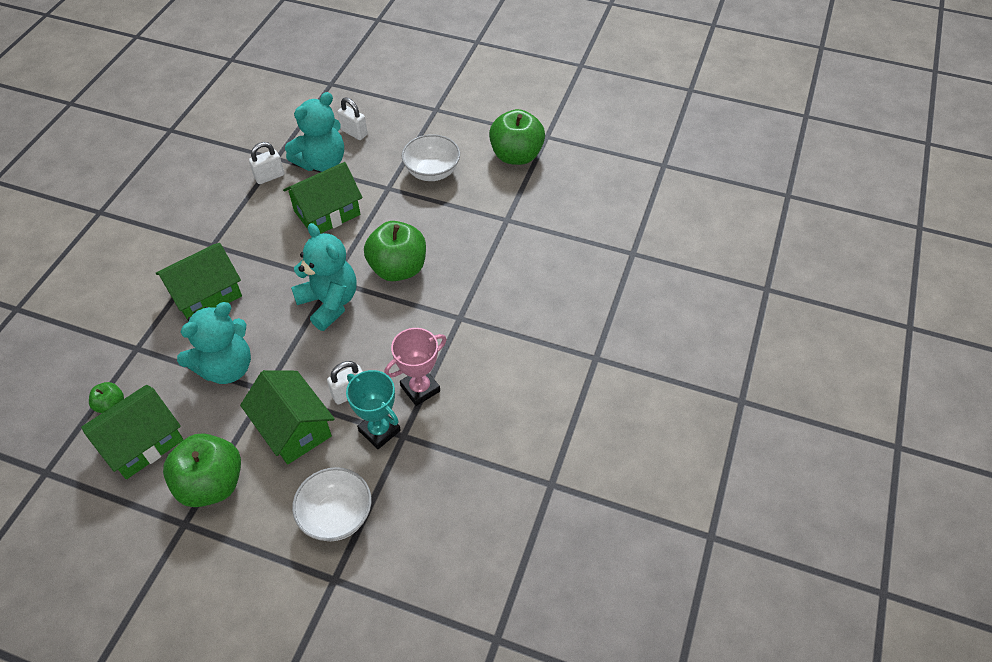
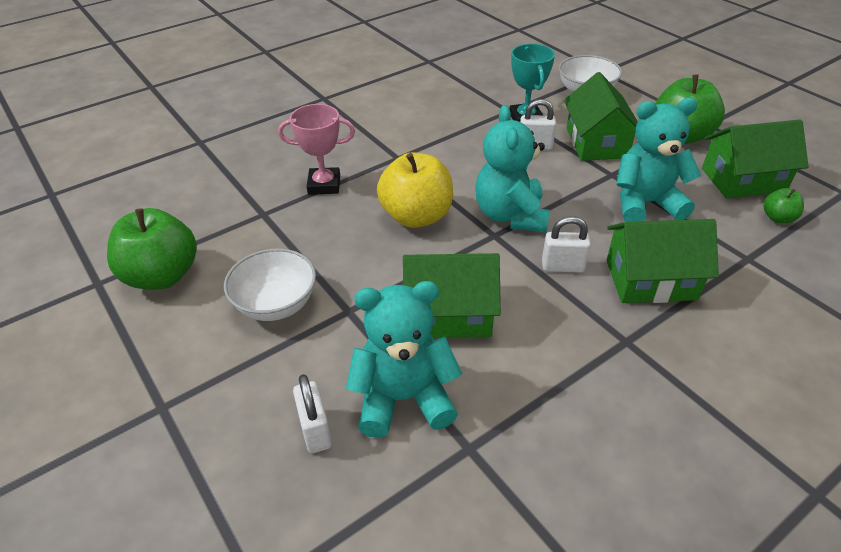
camera: 145 degrees left, 10 degrees down
white padlock [249,142,284,184] -> white padlock moved to [542,216,591,273]
green apple [364,221,426,281] -> yellow apple [377,152,453,228]
pink trophy [384,328,447,406] -> pink trophy moved to [278,104,355,195]

